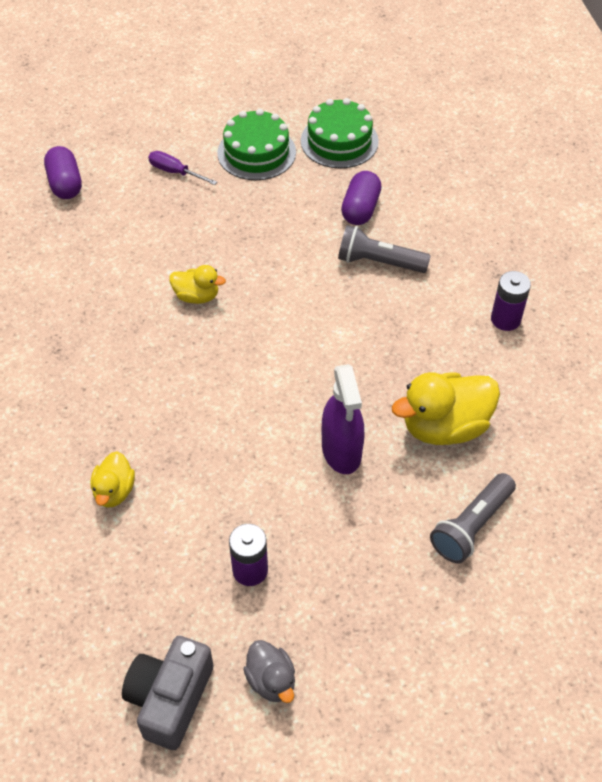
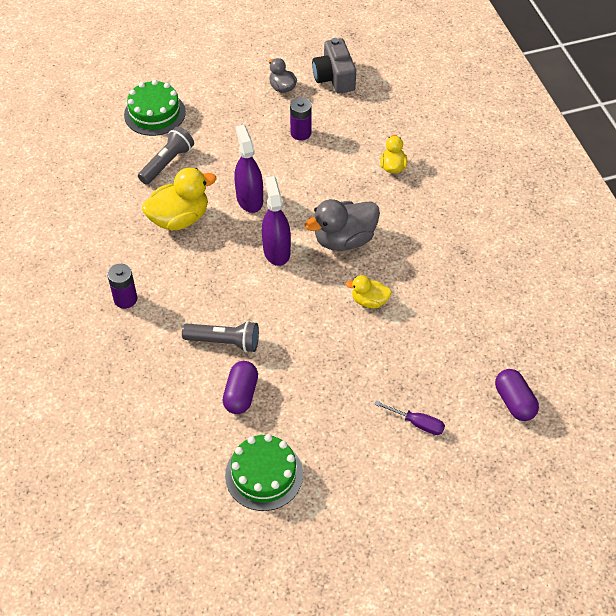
camera: 175 degrees right, 0 degrees up
grey camera [122,636,214,750] -> grey camera turned 150 degrees clockwise [312,38,356,94]
green cake [217,109,296,180] -> green cake moved to [124,80,186,136]
none -> purple spray bottle [262,176,291,266]
none -> grey duck [305,199,380,251]

